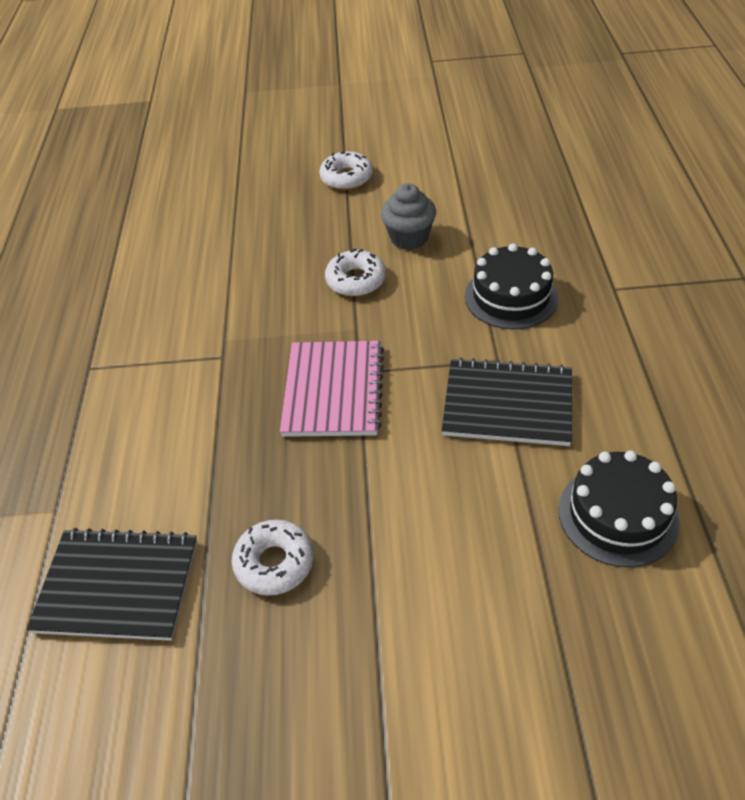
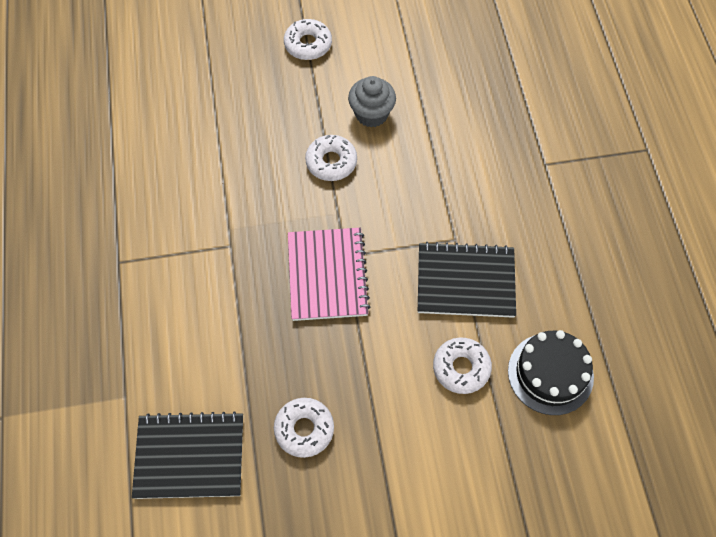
camera: 10 degrees left, 15 degrees up
black cake [465,243,559,329] -> none
none -> white donut [433,337,492,394]

